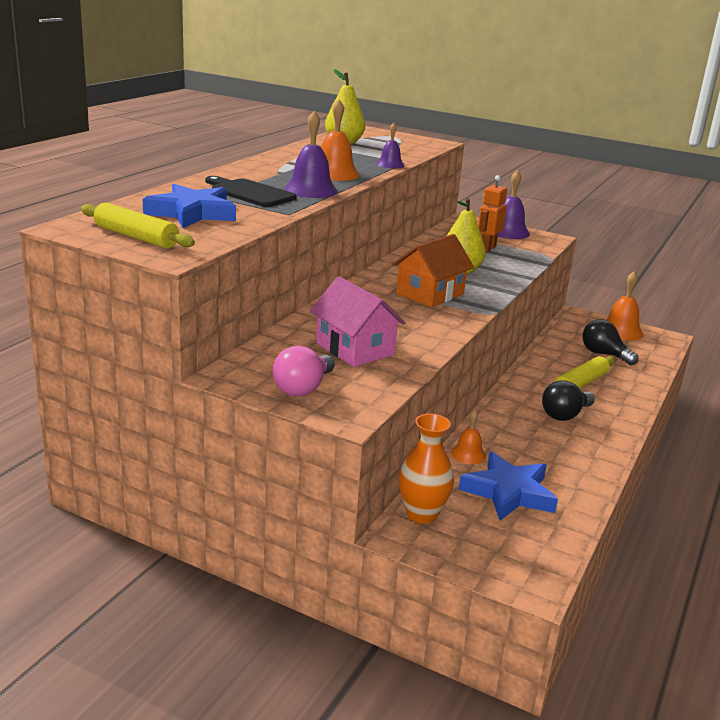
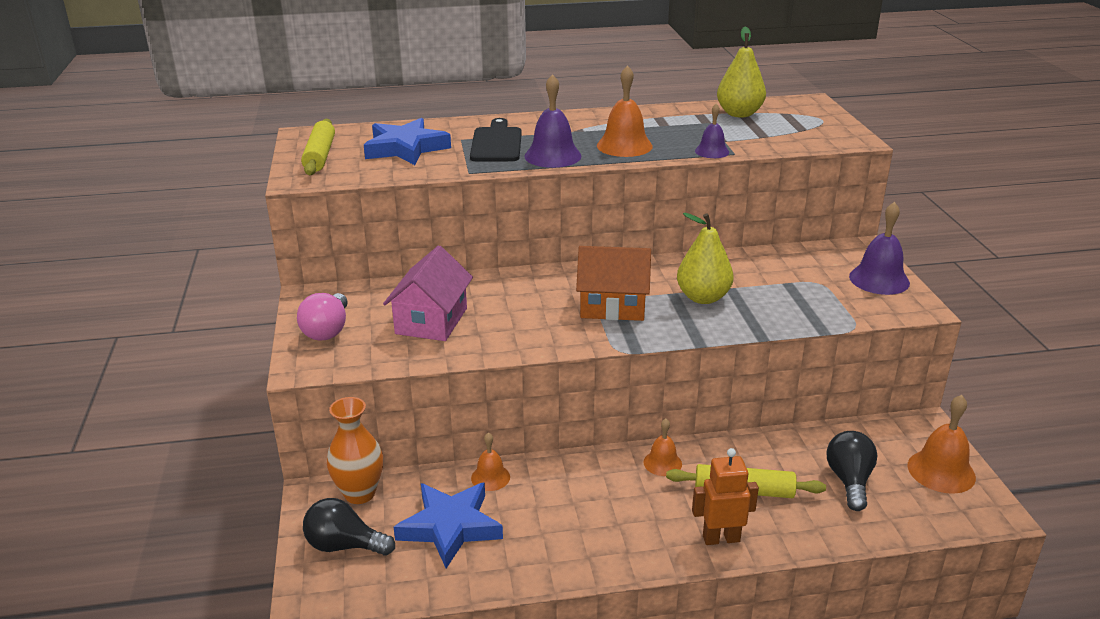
camera: 55 degrees right, 5 degrees up
pink light bulb [272,346,335,397] -> pink light bulb turned 75 degrees counterclockwise [297,293,348,340]
orange robot [478,175,507,252] -> orange robot moved to [692,448,759,545]
black light bulb [542,380,595,421] -> black light bulb moved to [303,498,395,556]
none -> orange bell [643,419,682,476]

